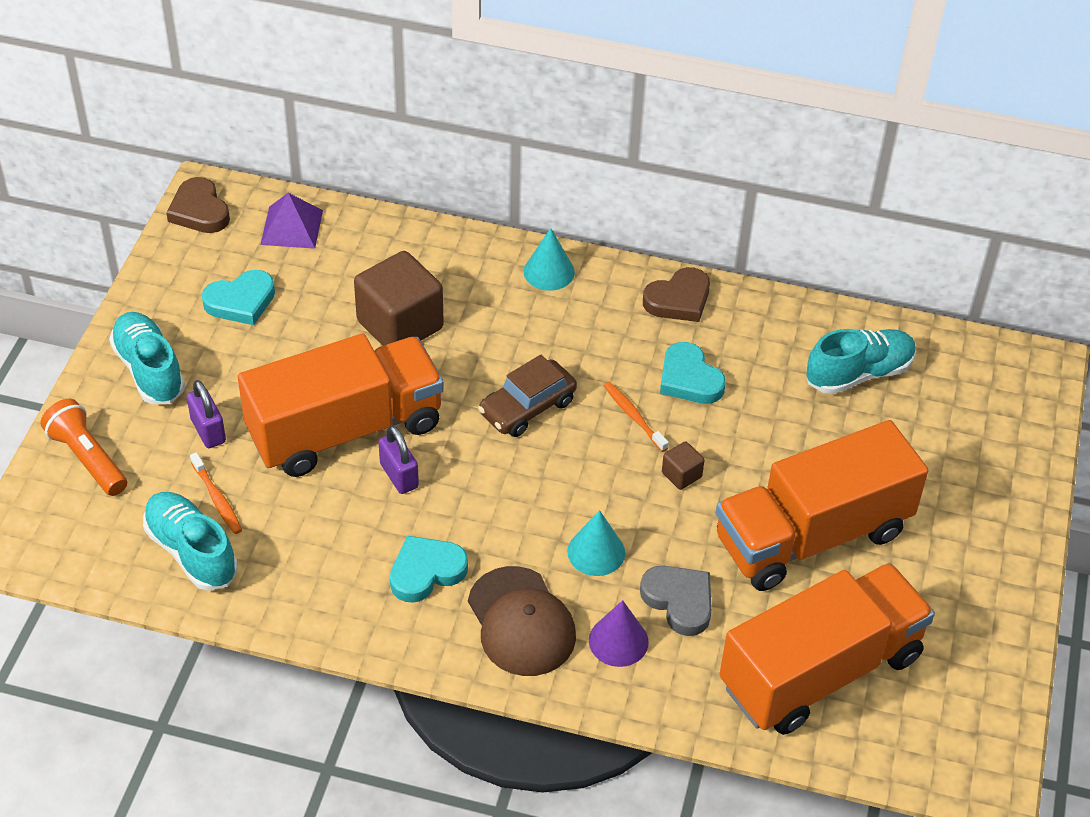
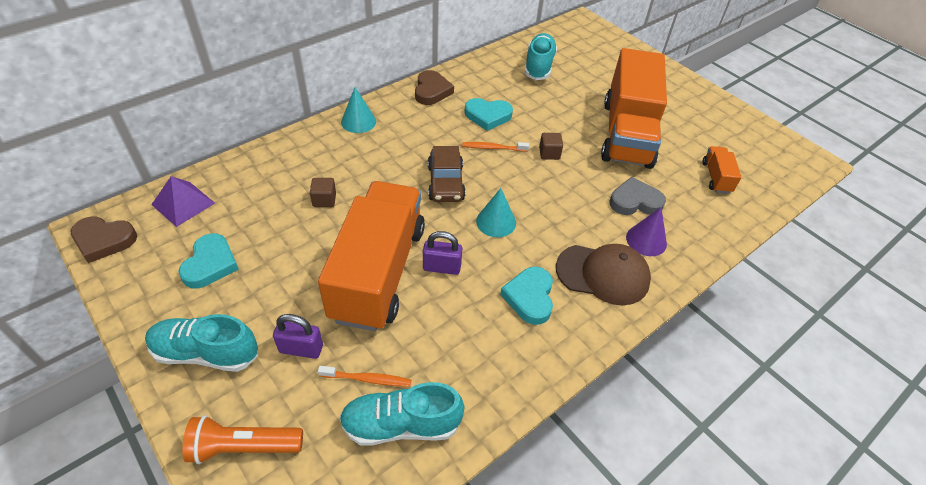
camera: 55 degrees left, 0 degrees up
brown cube [354,251,444,346] -> brown cube [310,178,336,207], size x0.44
turquoise cone [567,510,625,576] -> turquoise cone moved to [476,188,516,237]
orange truck [719,563,935,735] -> orange truck [703,146,742,194], size x0.41

